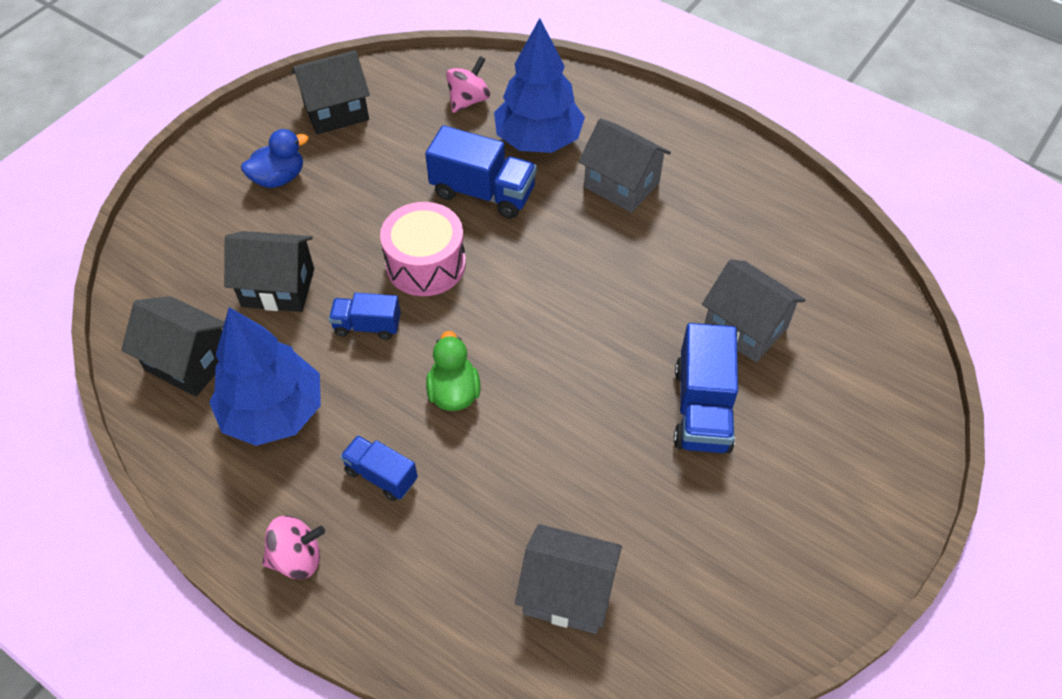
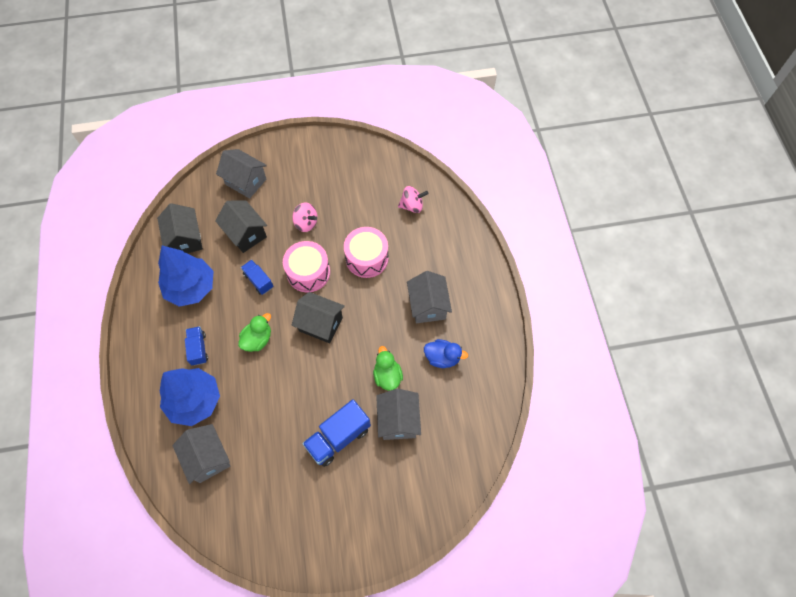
camera: 45 degrees right, 10 degrees up
blue duck [241,129,308,188] -> blue duck moved to [424,339,468,368]
pink spinning top [262,516,325,579] -> pink spinning top moved to [292,203,317,232]
black house [291,50,370,134] -> black house moved to [292,292,345,344]
blue truck [425,125,537,219] -> pink drum [344,227,389,278]
blue tree [494,18,585,153] -> blue tree moved to [160,368,220,426]
none -> grey house [216,149,267,199]
none -> green duck [373,346,403,391]

